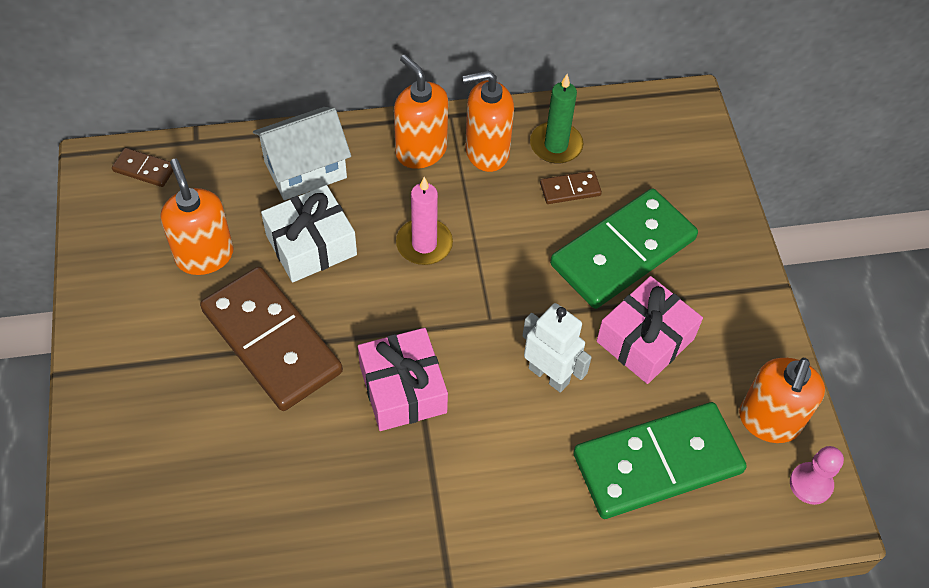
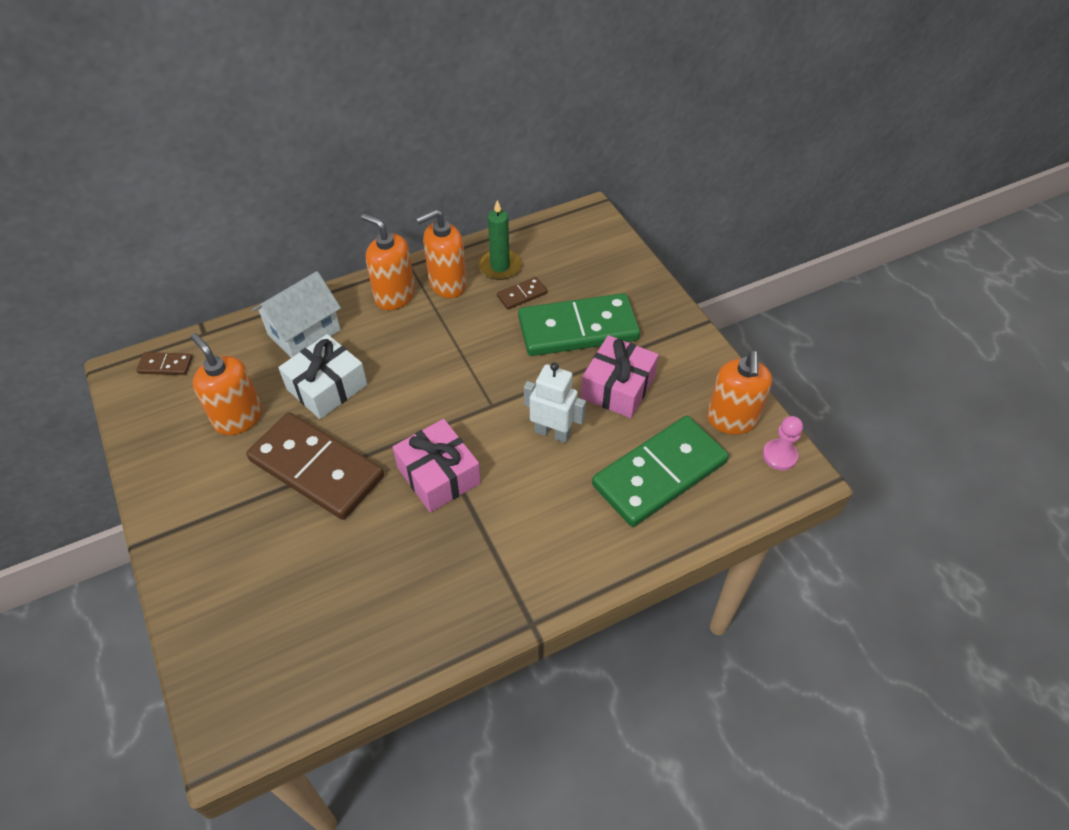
camera: 15 degrees left, 5 degrees down
pink candle [396,177,453,265] -> none
green domino [550,188,698,309] -> green domino turned 45 degrees clockwise [518,293,640,356]

